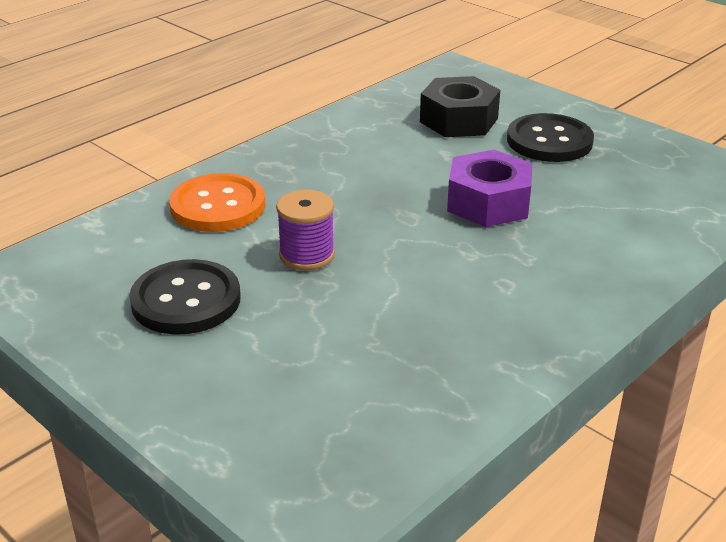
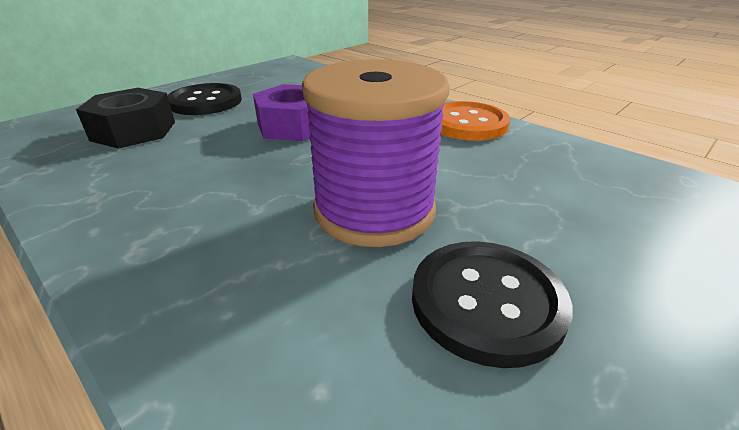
camera: 90 degrees left, 0 degrees up
orange button [169,173,266,232] -> orange button moved to [440,101,510,141]
purple spool [276,190,335,271] -> purple spool [302,59,450,247], size x1.95

